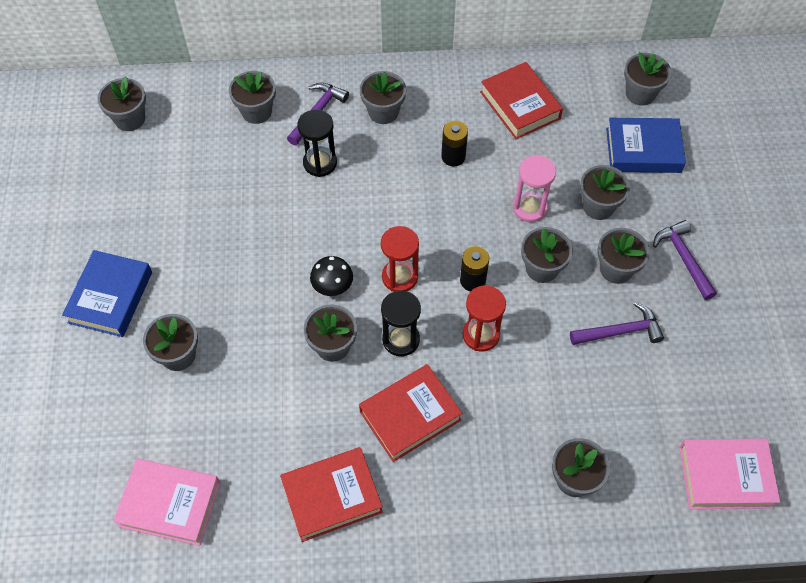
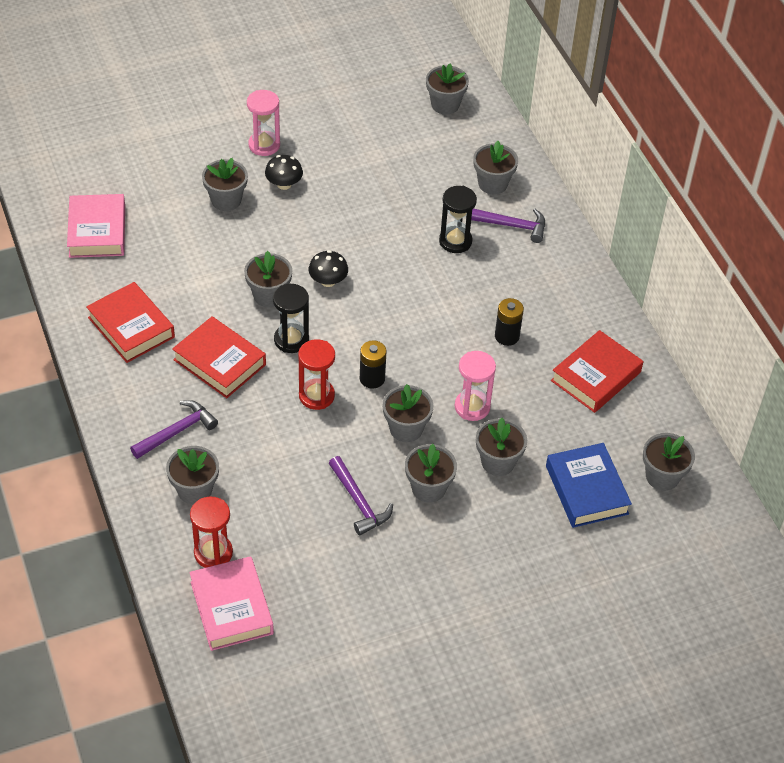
camera: 70 degrees right, 10 degrees down
blue book [62,250,152,337] -> pink hourglass [247,90,280,156]
grey flower pot [360,71,406,124] -> none
red hourglass [381,226,419,292] -> red hourglass moved to [190,496,233,568]
purple hammer [653,220,717,300] -> purple hammer moved to [130,400,218,459]
none -> black mushroom [265,155,303,190]

